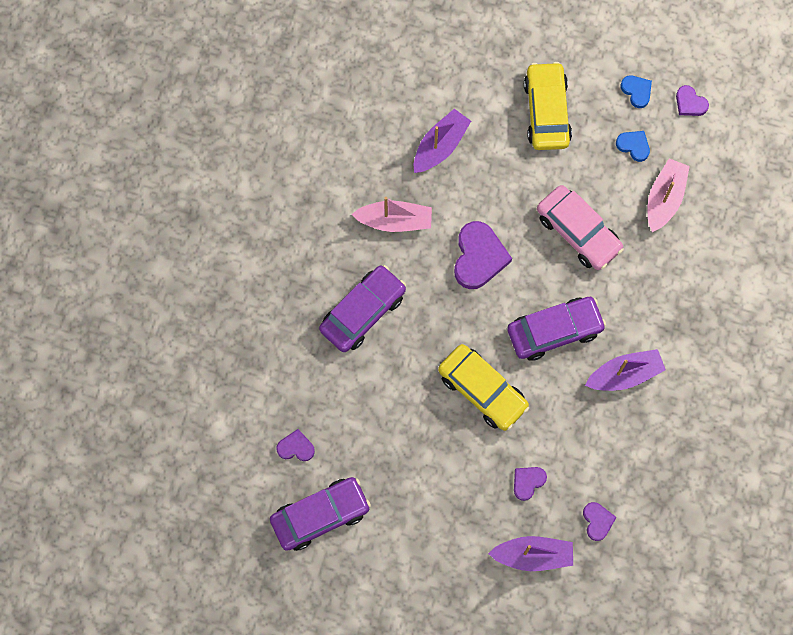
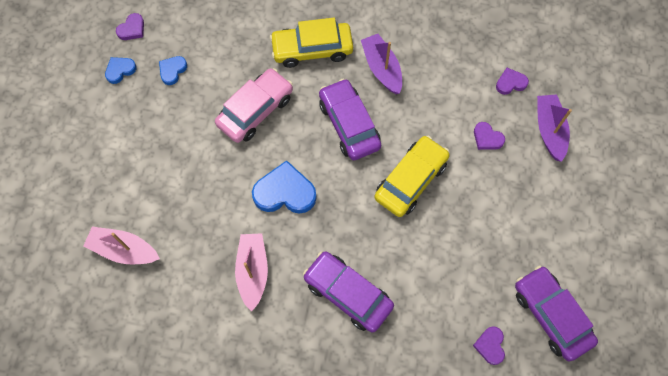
camera: 95 degrees left, 5 degrees down
purple boat [414,109,471,173] -> none
purple heart [454,221,512,289] -> blue heart [252,160,316,214]
yellow car [524,62,572,150] -> yellow car moved to [270,18,353,68]
pink boat [648,159,690,232] -> pink boat moved to [83,226,160,264]

